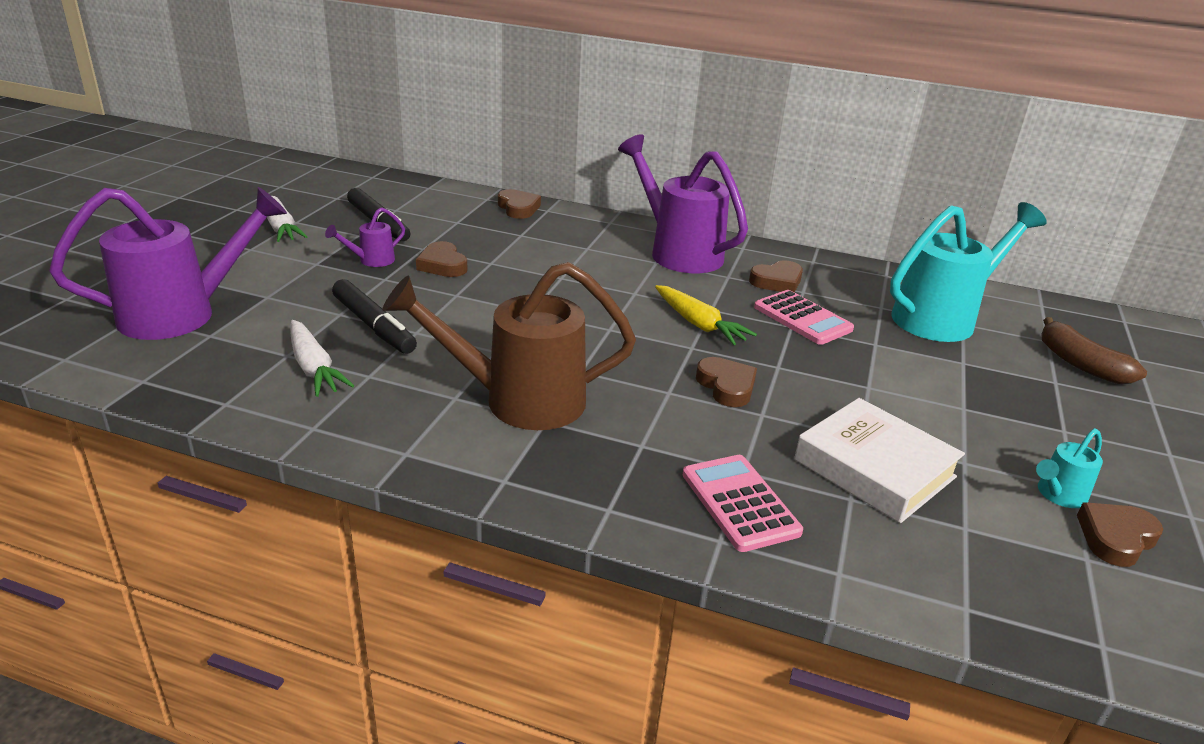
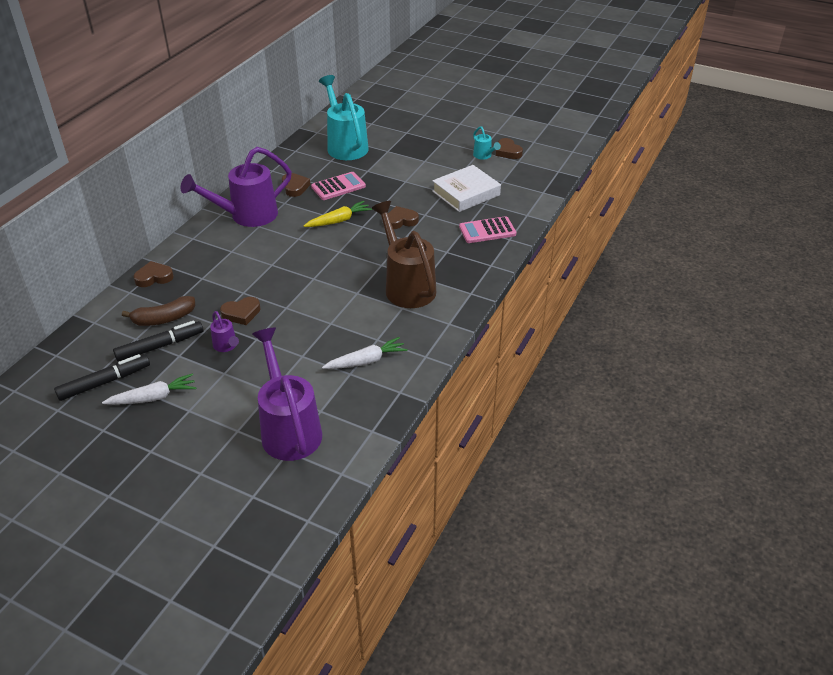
camera: 80 degrees left, 10 degrees up
black marker [332,279,417,354] -> black marker moved to [54,354,150,401]
brown watering can [382,262,636,430] -> brown watering can turned 150 degrees clockwise [372,201,436,308]
brown banana [1041,317,1147,384] -> brown banana moved to [122,296,195,326]

